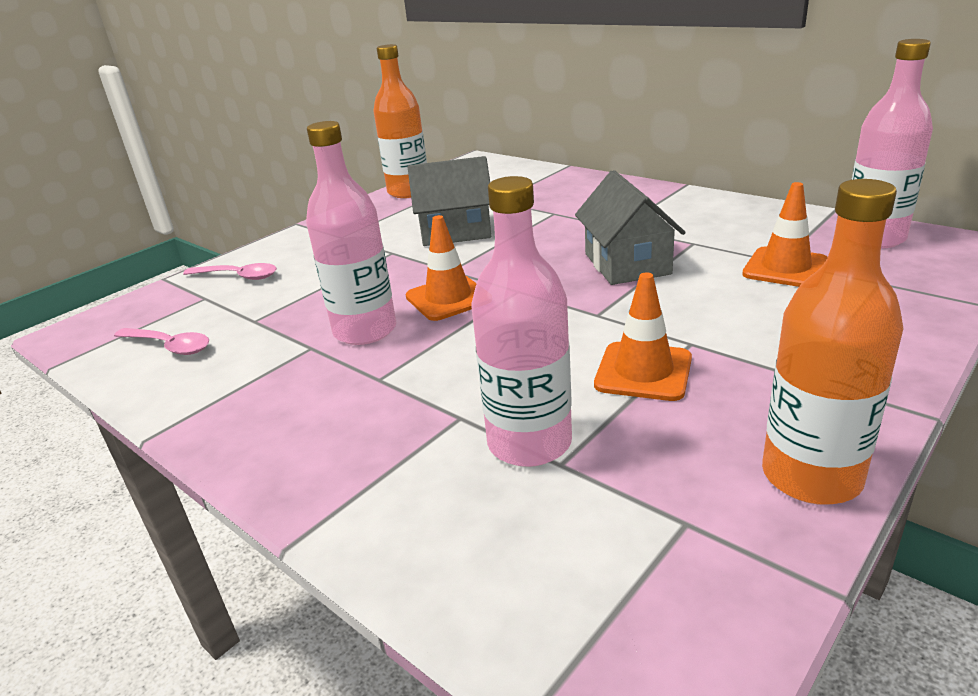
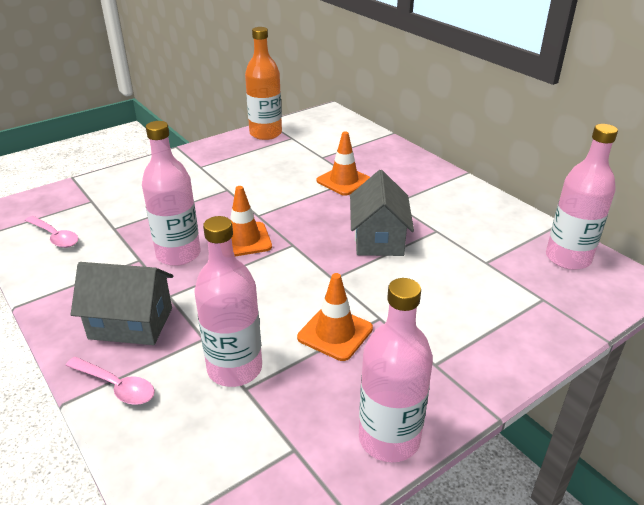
camera: 10 degrees right, 5 degrees up
pink spoon [183,263,277,280] -> pink spoon moved to [65,357,155,405]
grey house [408,156,491,246] -> grey house moved to [71,262,173,345]
orange traffic cone [742,182,828,287] -> orange traffic cone moved to [317,131,370,196]
orange bottle [762,179,904,505] -> pink bottle [359,278,433,462]

